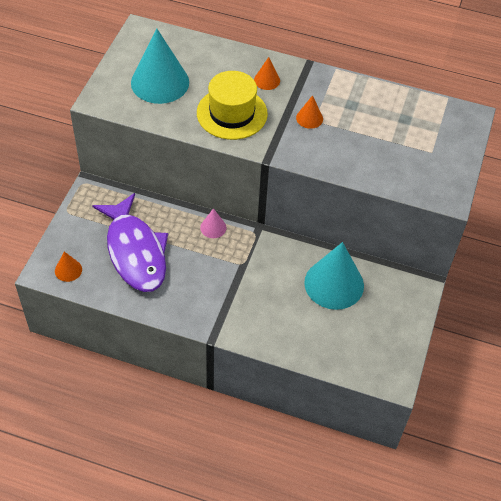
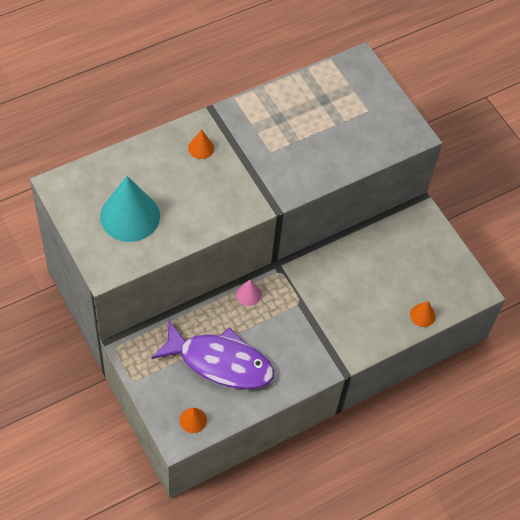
camera: 50 degrees left, 5 degrees up
yellow hat [197,71,268,140] -> none
orange cone [296,95,323,129] -> orange cone moved to [410,301,436,327]
turquoise cone [304,242,364,310] -> none

